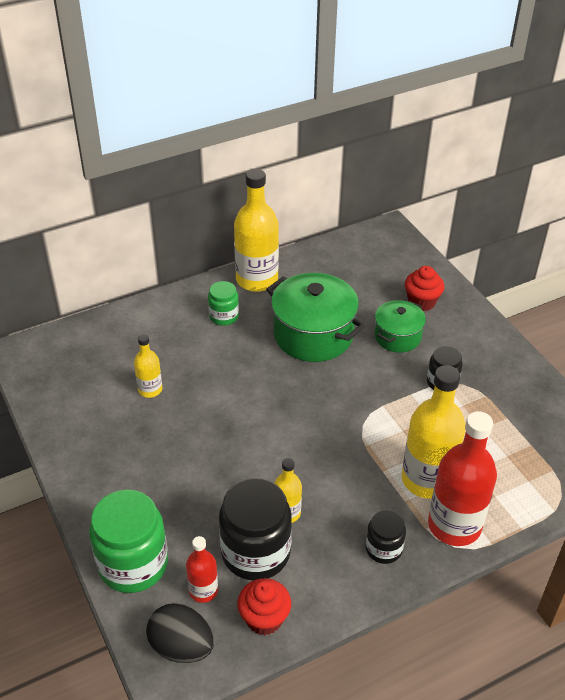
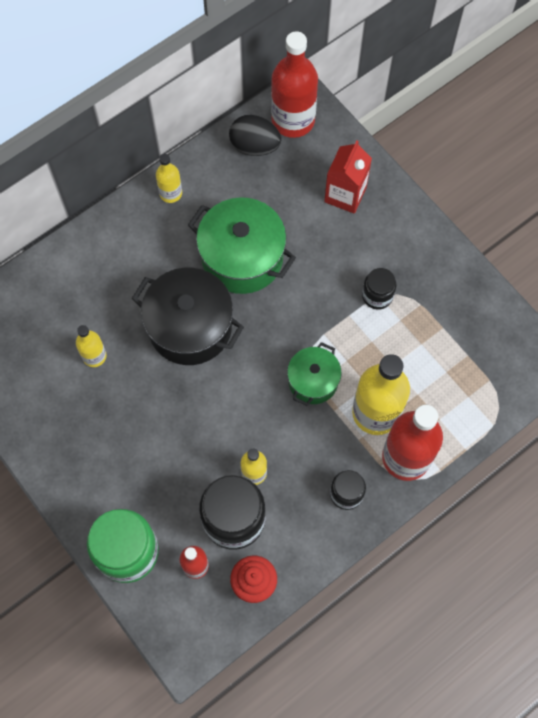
camera: 10 degrees left, 25 degrees up
black egg [146,603,214,663] -> black egg moved to [229,115,281,156]
green jar [208,281,239,326] -> none
yellow bottle [234,169,279,292] -> yellow bottle [156,154,182,203], size x0.51
green pot [375,300,426,353] -> green pot moved to [287,342,342,406]
red cupcake [405,266,444,311] -> red carton [324,141,372,214]
none -> black pot [132,268,244,365]
none -> red bottle [271,31,318,138]

